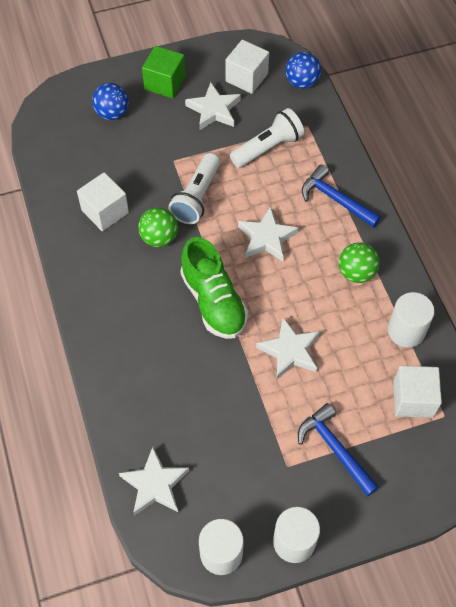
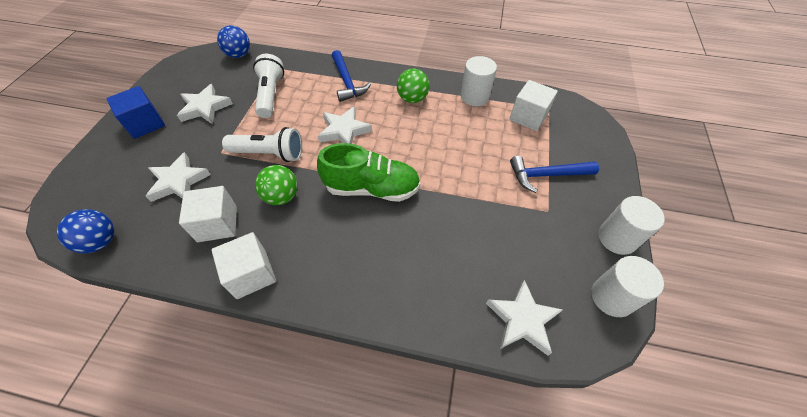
camera: 60 degrees left, 5 degrees down
blue ball [92,83,129,120] -> blue ball moved to [57,209,114,253]
green cube [142,46,185,98] -> blue cube [106,86,165,139]
white flashlight [168,153,220,224] -> white flashlight turned 45 degrees counterclockwise [222,127,302,162]
white cube [226,40,269,94] -> white cube moved to [211,232,276,299]
white star [256,317,320,379] -> white star moved to [146,152,211,202]
blue hammer [302,165,381,228] -> blue hammer turned 90 degrees counterclockwise [332,50,371,102]

